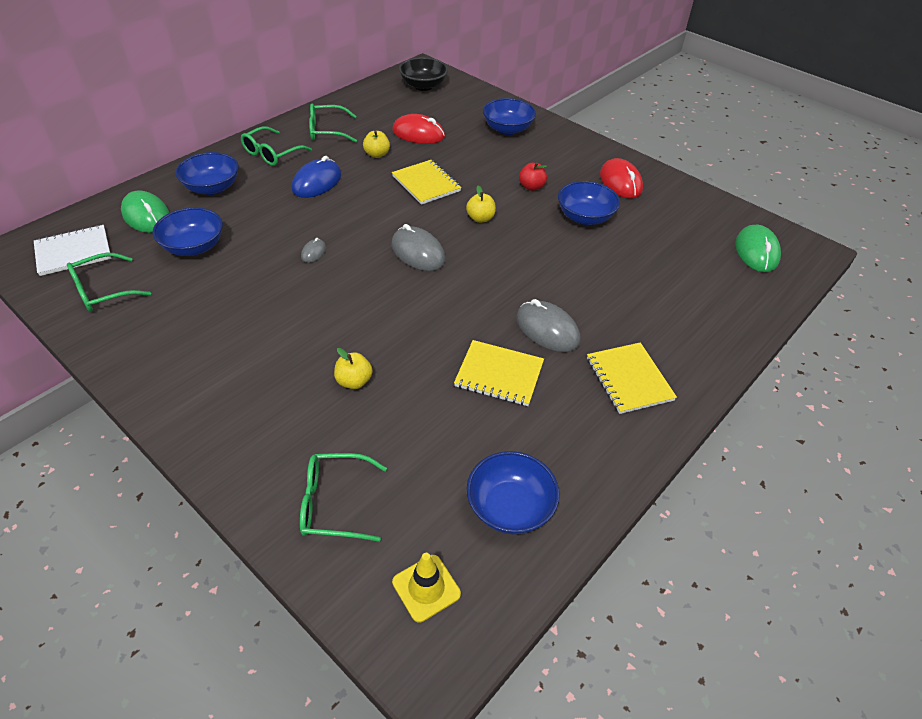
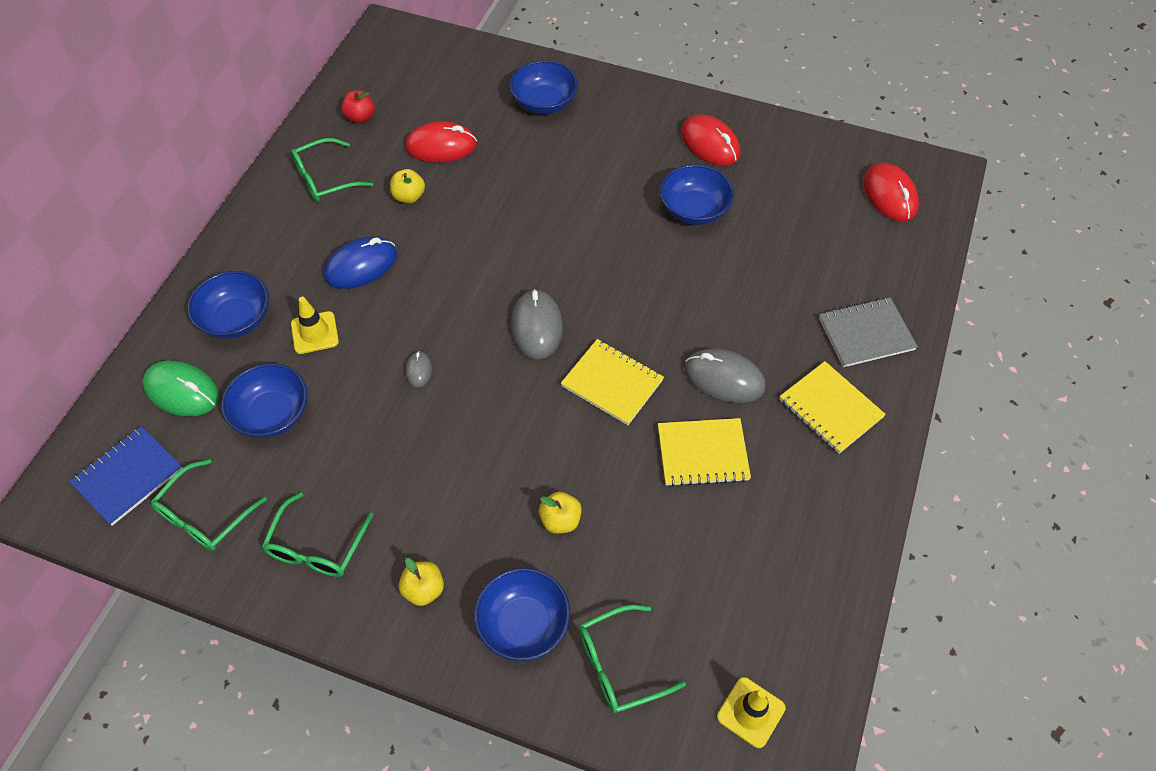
camera: 20 degrees left, 10 degrees up
white notebook [34,225,111,276] -> blue notebook [69,426,182,526]
green glasses [241,126,312,166] -> green glasses moved to [262,492,374,577]
blue mouse [292,156,341,198] -> blue mouse turned 45 degrees clockwise [324,236,397,289]
yellow notebook [392,160,461,205] -> yellow notebook moved to [561,339,664,425]
grey mouse [392,224,445,271] -> grey mouse turned 60 degrees clockwise [511,289,563,359]
black bowl [399,57,448,91] -> none
yellow apple [466,185,496,223] -> yellow apple moved to [399,558,444,606]
blue bowl [467,451,560,535] -> blue bowl moved to [474,568,570,661]
red apple [519,162,547,191] -> red apple moved to [341,90,375,123]
green mouse [735,225,781,272] -> red mouse [863,163,919,221]
none -> yellow traffic cone [291,297,339,354]
none -> grey notebook [819,297,918,367]

